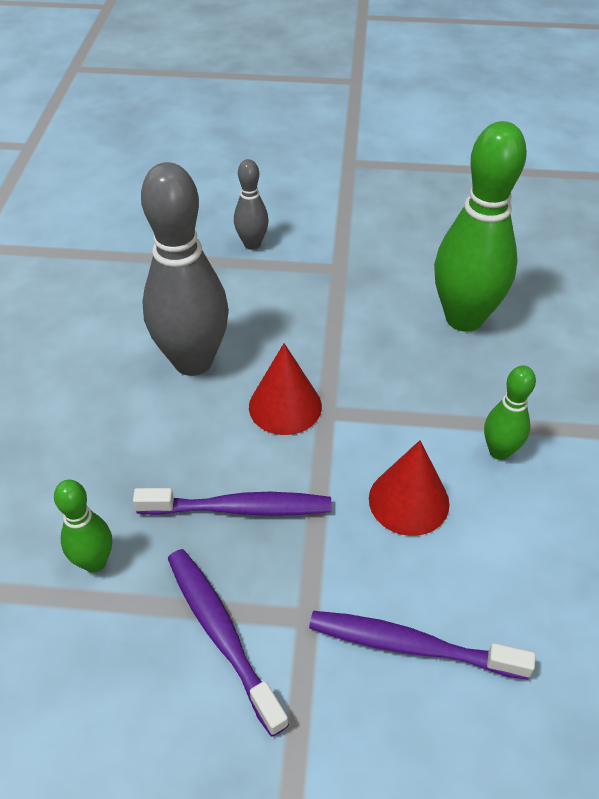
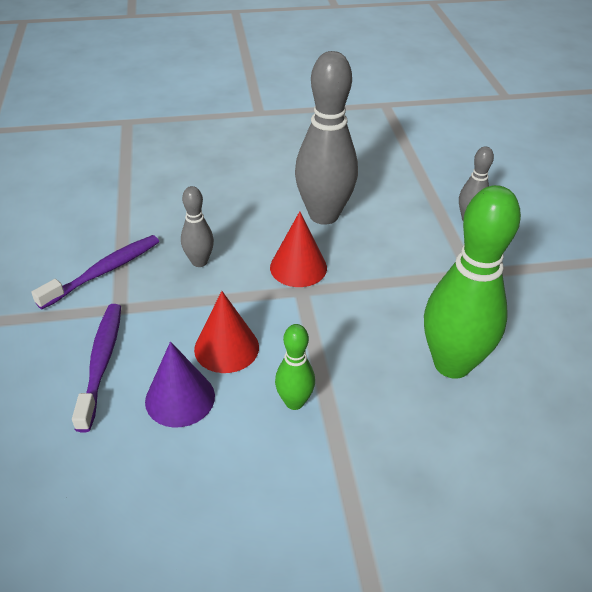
camera: 75 degrees right, 5 degrees down
green bowling pin [54,480,112,573] -> none
purple toothbrush [133,488,331,516] -> grey bowling pin [181,186,214,267]
none -> purple cone [145,341,215,428]

